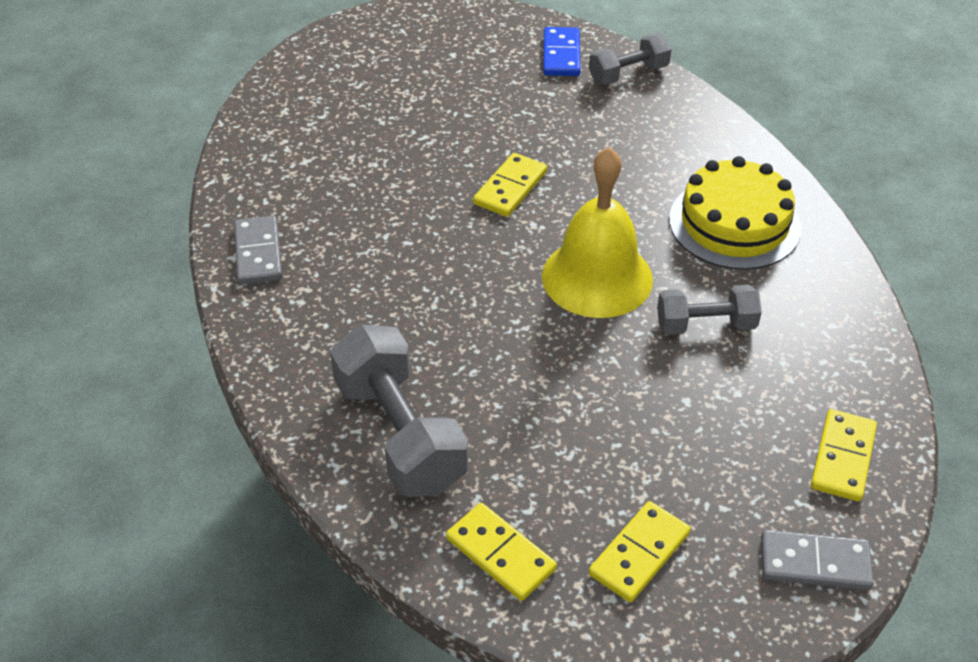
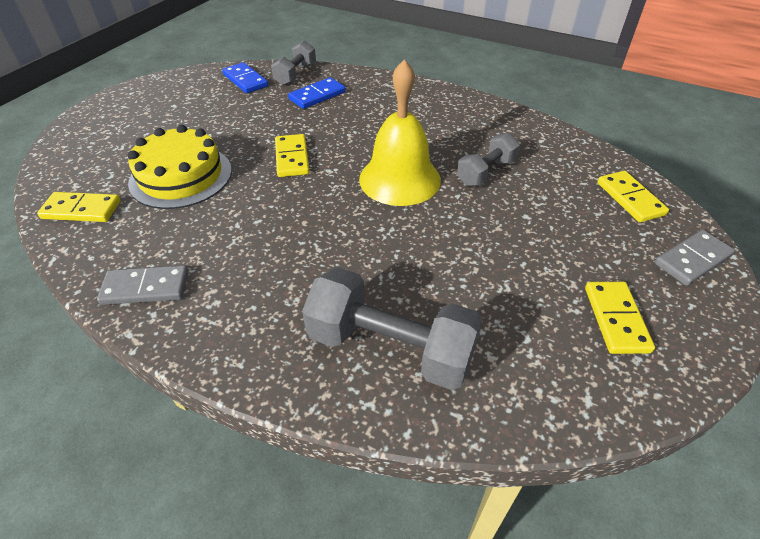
camera: 40 degrees left, 0 degrees up
grey domino [234,216,282,284] -> grey domino turned 45 degrees counterclockwise [97,265,188,305]
yellow domino [446,503,557,601] -> yellow domino moved to [37,192,121,222]
yellow cake [669,156,801,270] -> yellow cake moved to [128,125,232,209]
none -> blue domino [288,77,346,109]

